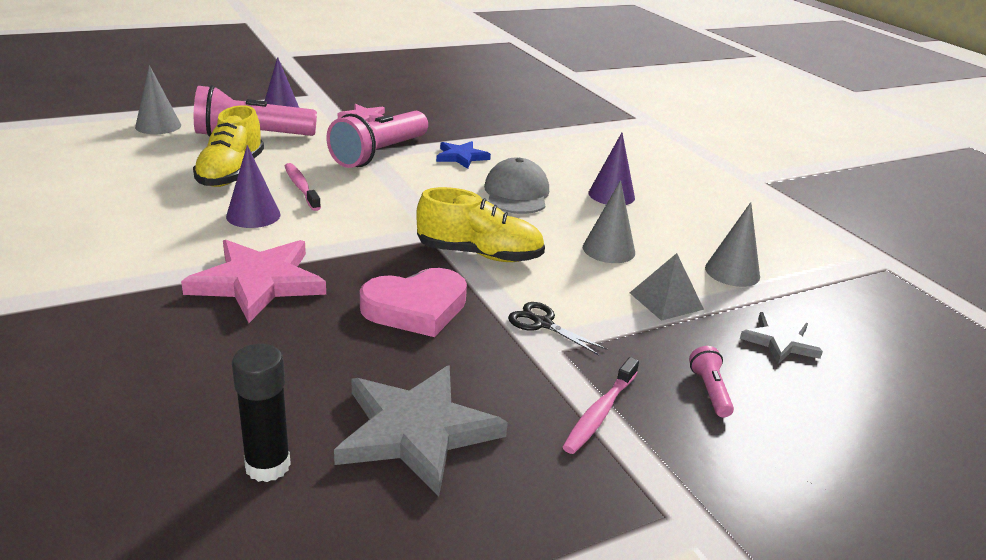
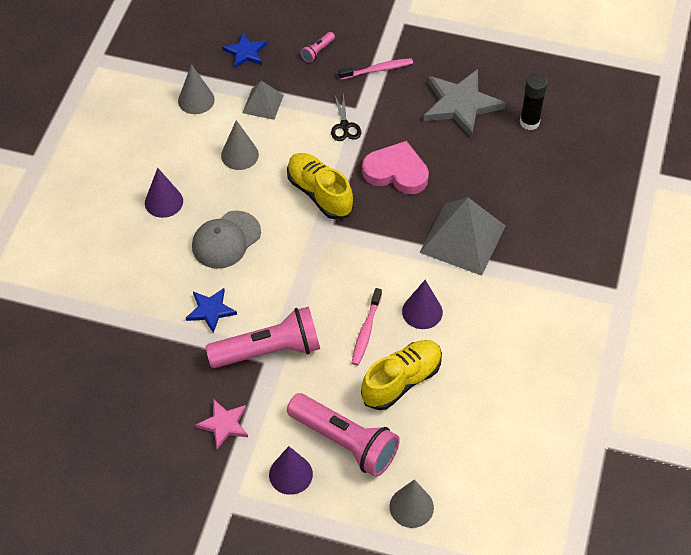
camera: 135 degrees left, 25 degrees up
pink star [181,240,326,323] -> grey pyramid [420,198,506,276]
grey star [740,312,823,364] -> blue star [222,32,267,69]

